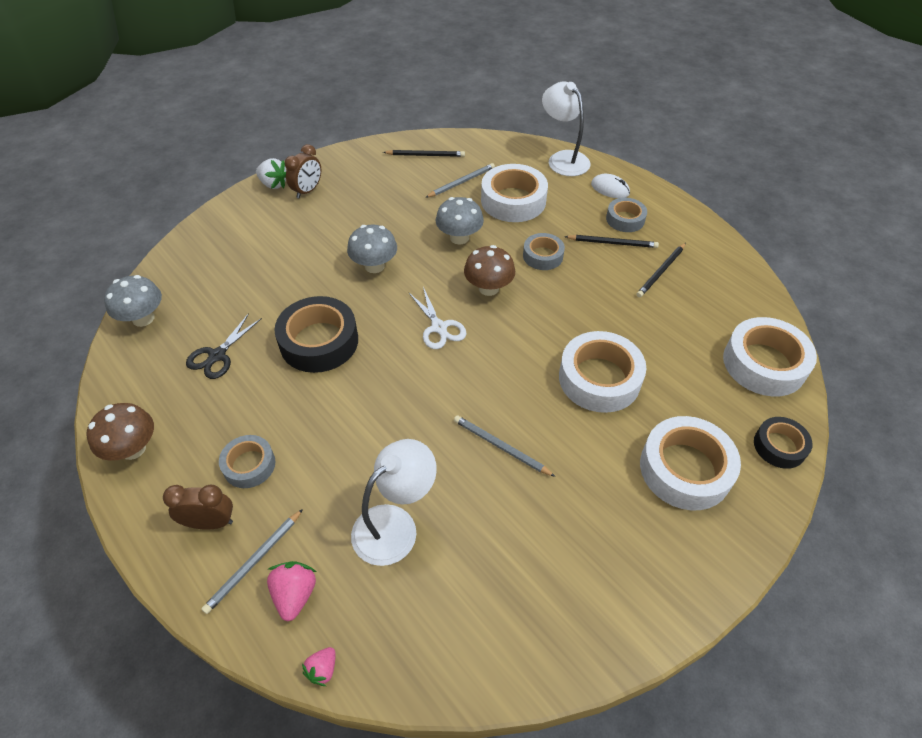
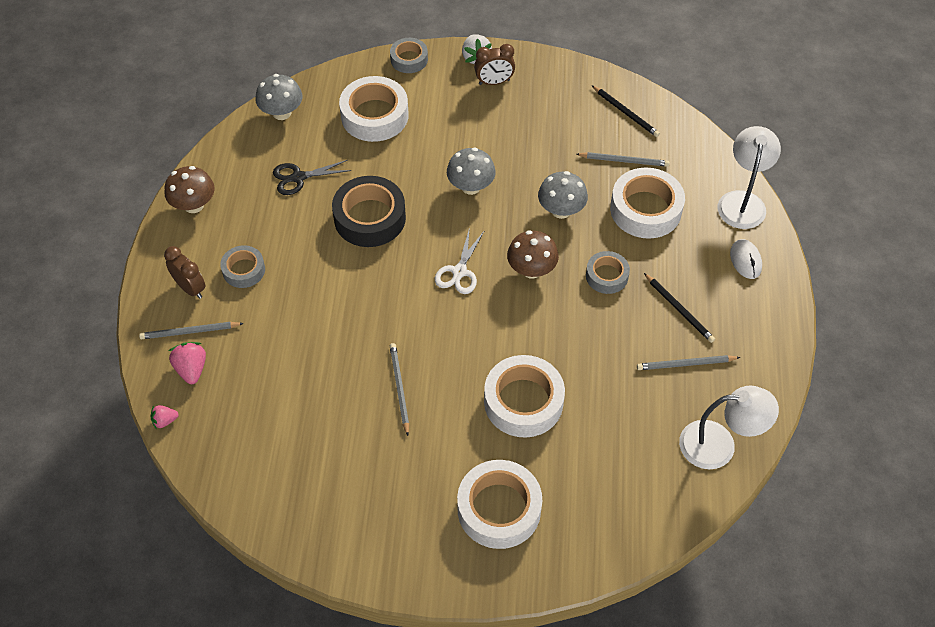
camera: 45 degrees right, 5 degrees up
pink strawberry [267,561,316,621] -> pink strawberry turned 60 degrees counterclockwise [168,342,206,384]
white lamp [351,439,437,566] -> white lamp moved to [679,386,779,469]
grey tape [606,198,647,232] -> grey tape moved to [390,38,428,73]
black pencil [637,243,686,297] -> grey pencil [637,355,741,370]
white tape [723,317,817,397] -> white tape moved to [339,76,408,142]
black tape [754,417,813,469] -> none

